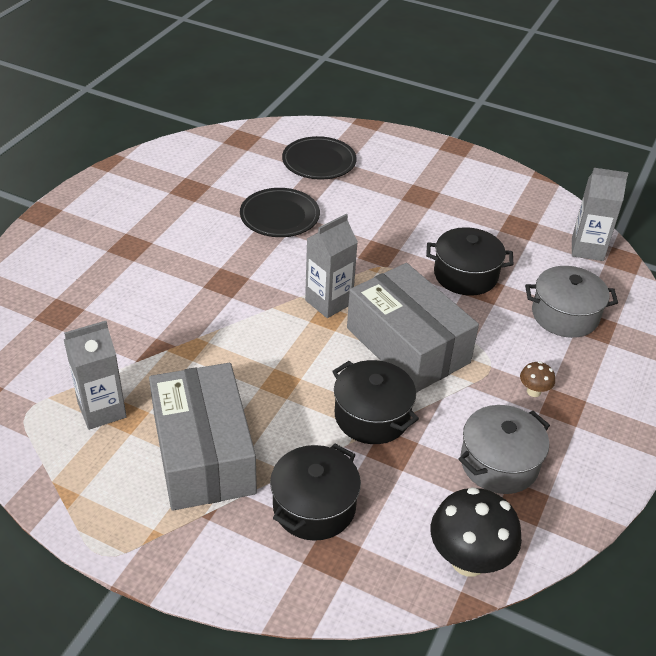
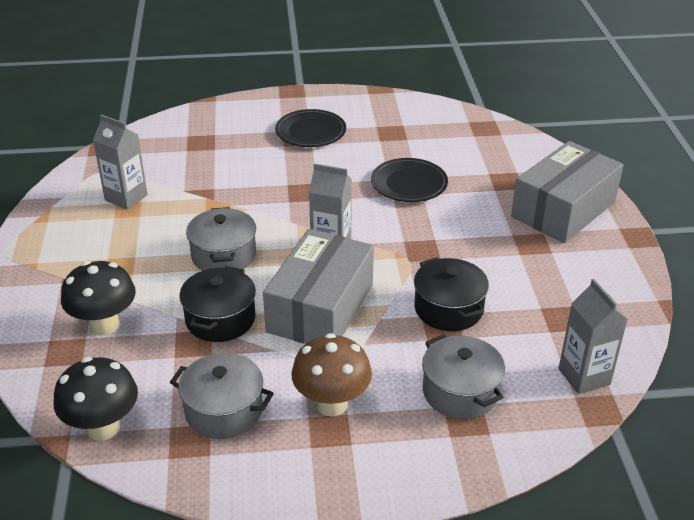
camera: 60 degrees right, 5 degrees down
grey box [149,363,257,511] -> grey box moved to [511,141,623,243]
black pot [270,444,361,541] -> black mushroom [61,261,136,336]
black plate [282,136,357,180] -> black plate moved to [275,109,346,147]
brown mushroom [520,361,555,397] -> brown mushroom [291,333,372,416], size x2.15
none -> grey pot [186,207,256,271]

